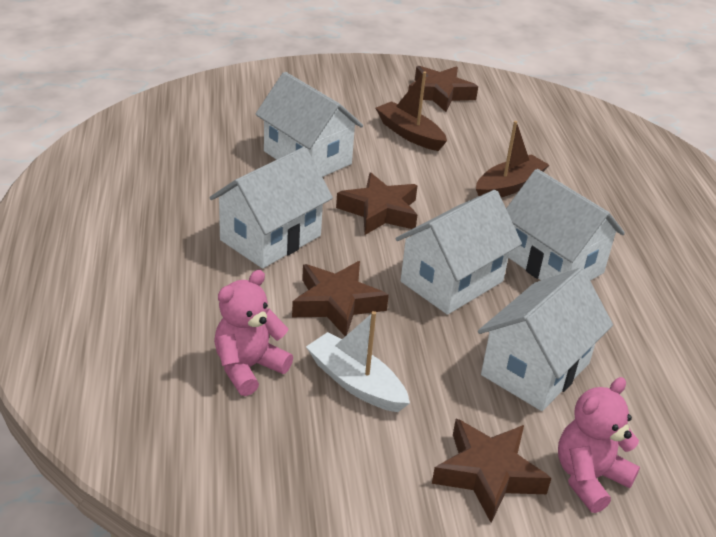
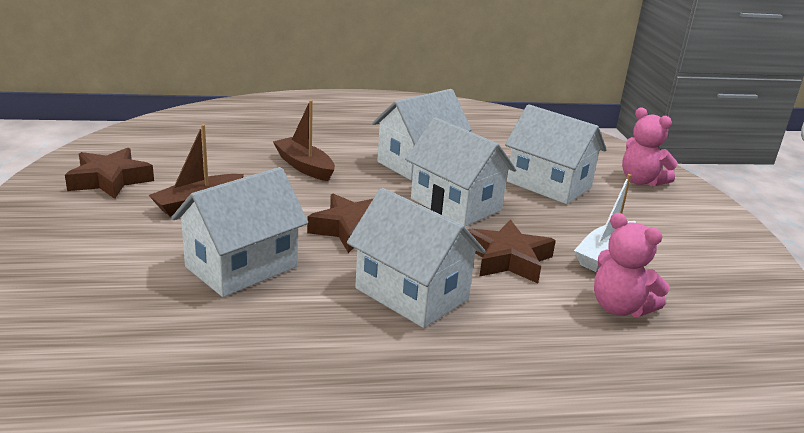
camera: 90 degrees left, 10 degrees down
brown star [432,419,551,523] -> none

